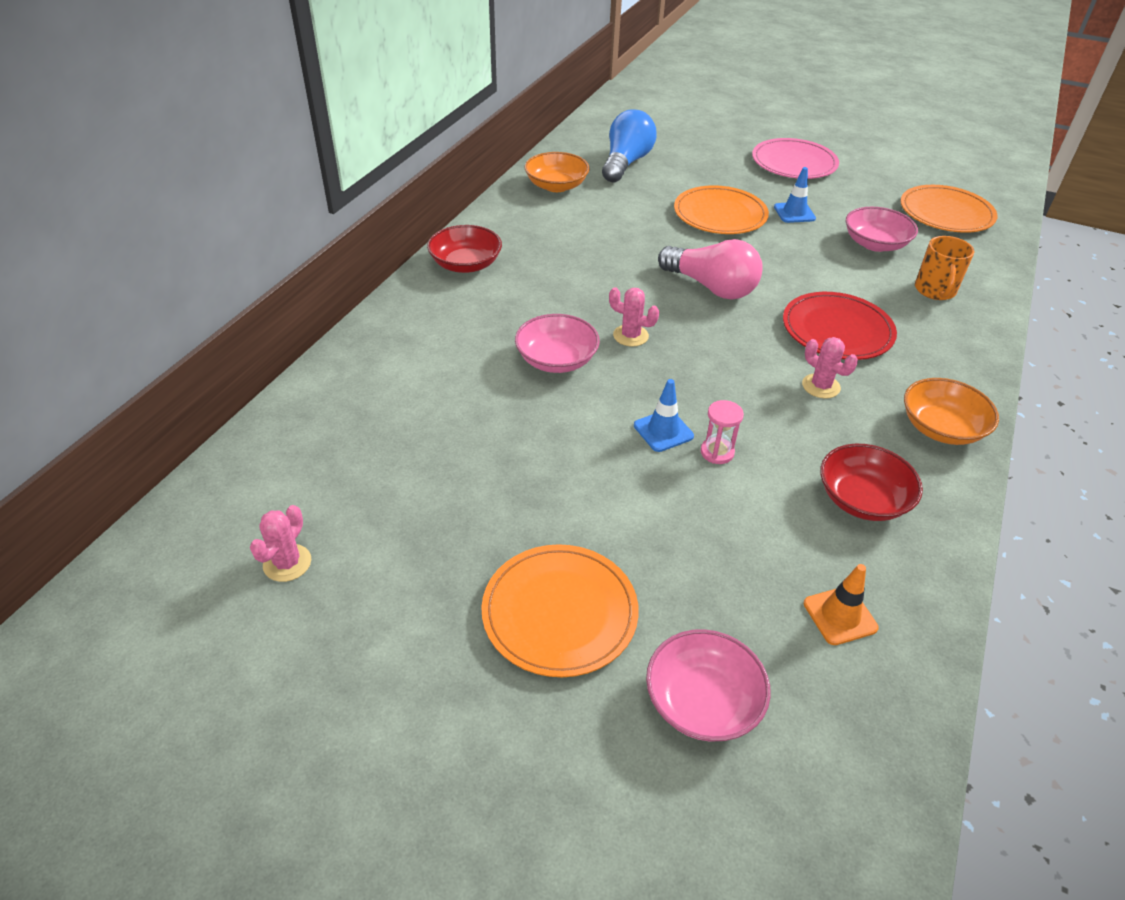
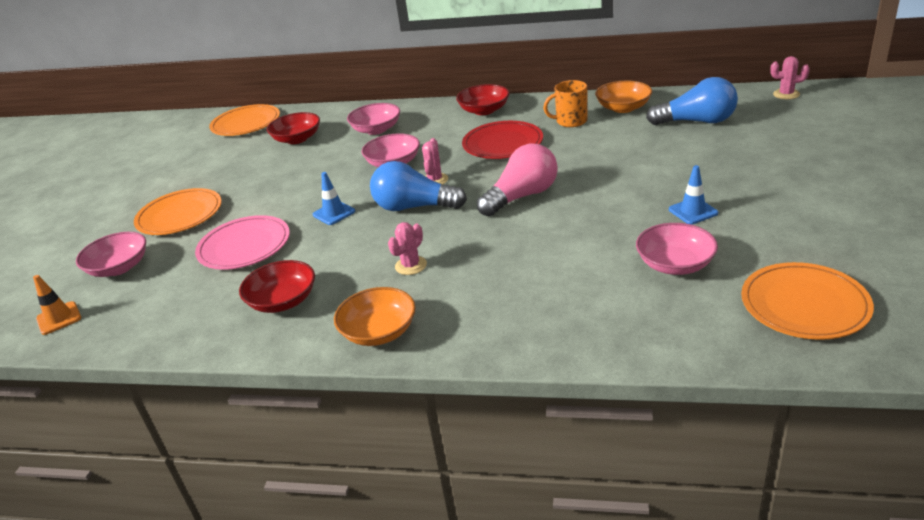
camera: 80 degrees right, 10 degrees down
pink cactus [250,505,311,582] -> pink cactus moved to [770,56,810,99]
pink light bulb [658,239,763,300] -> pink light bulb turned 150 degrees counterclockwise [477,144,558,216]
orange plate [674,185,769,234] -> orange plate moved to [209,104,280,136]
pink hourglass [701,400,744,464] -> none
pink plate [752,138,839,179] -> pink plate moved to [195,215,290,270]
red plate [783,292,897,360] -> red plate moved to [462,121,543,159]
orange traffic cone [804,564,879,645] -> orange traffic cone moved to [33,275,81,335]
orange mug [915,236,974,300] -> orange mug moved to [543,80,588,127]
none -> red bowl [267,112,320,144]
none -> pink bowl [347,103,400,135]
none -> blue light bulb [370,161,467,211]

